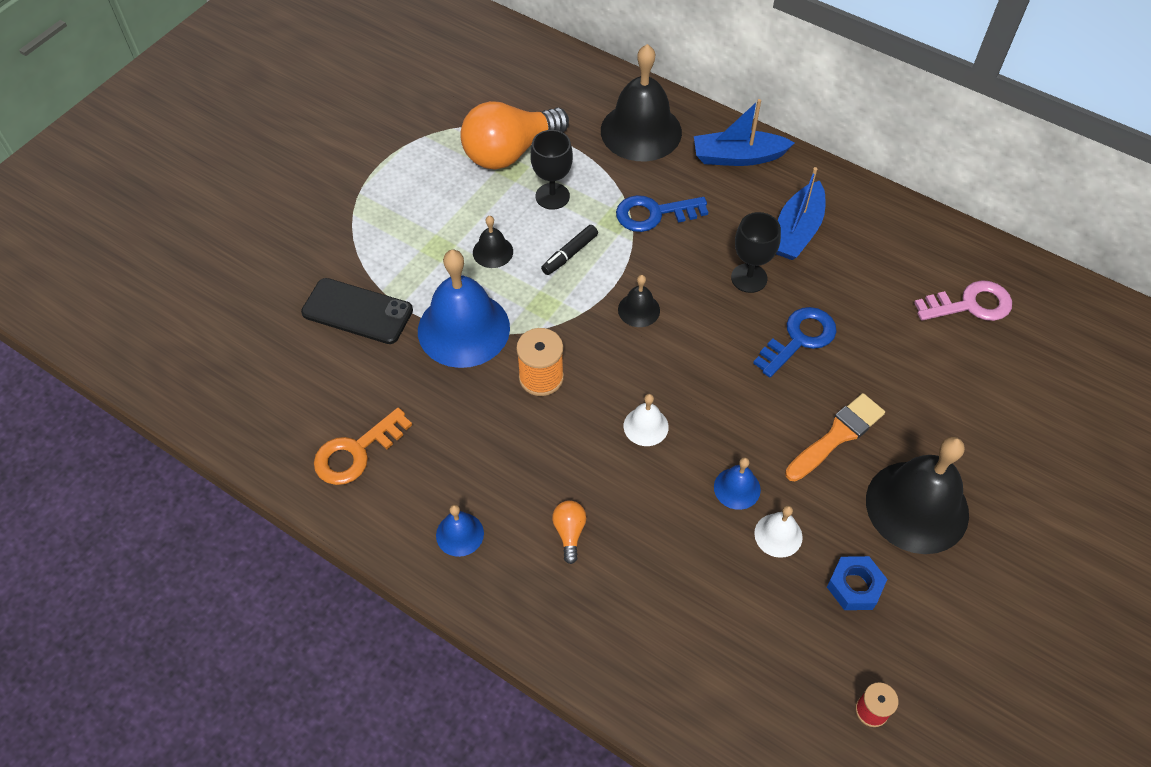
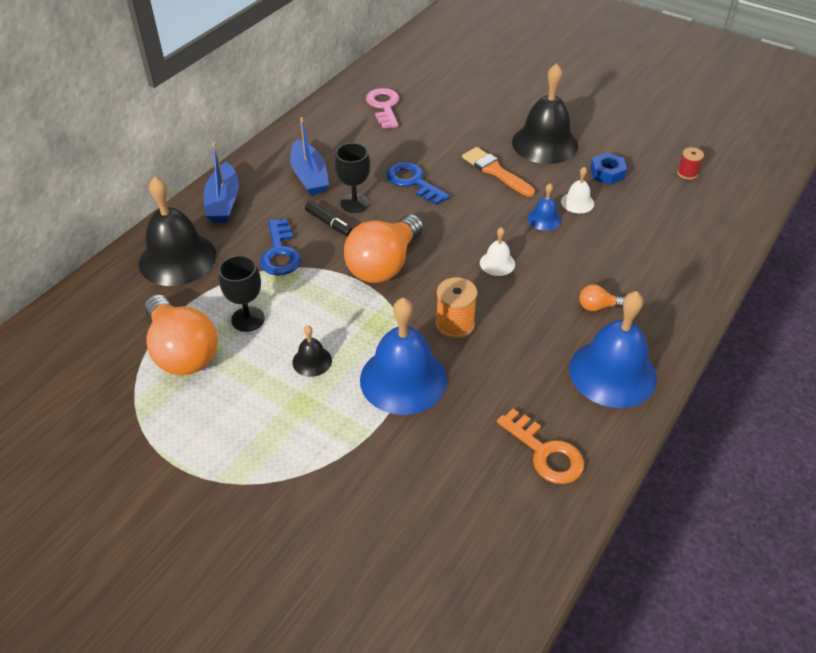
camera: 90 degrees left, 10 degrees down
black phone [301,278,413,344] -> none
blue bell [436,504,484,557] -> blue bell [569,291,657,408], size x2.16
black marker [541,225,598,275] -> black marker moved to [305,201,353,236]
black bell [618,275,660,327] -> orange light bulb [344,214,423,283]
blue boat [776,167,825,260] -> blue boat turned 45 degrees clockwise [290,117,329,195]

